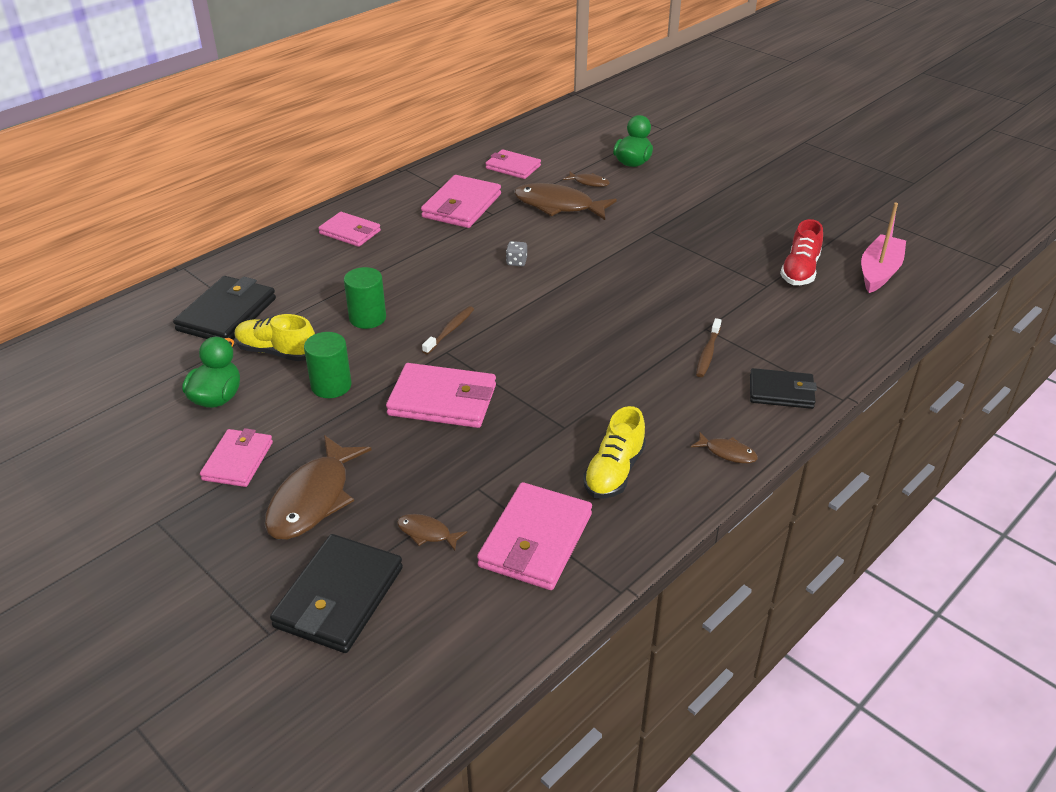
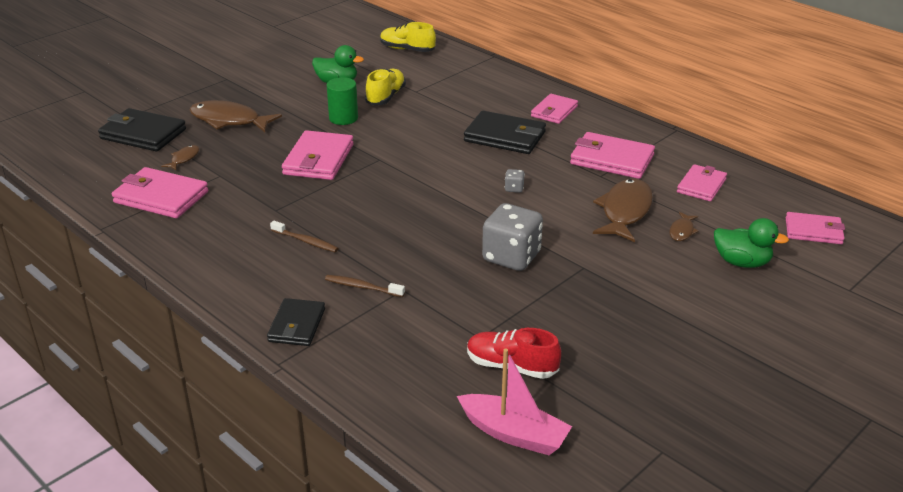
camera: 90 degrees right, 5 degrees down
black wallet [173,276,276,339] -> black wallet moved to [464,111,546,154]
pink wallet [200,428,273,487] -> pink wallet moved to [786,212,845,244]
green cylinder [344,267,386,329] -> none
brown toothbrush [422,306,474,355] -> brown toothbrush moved to [270,221,339,252]
yellow shoe [583,406,646,499] -> yellow shoe moved to [380,22,436,52]
brown fish [691,432,758,463] -> none
none -> grey dice [482,203,543,271]

